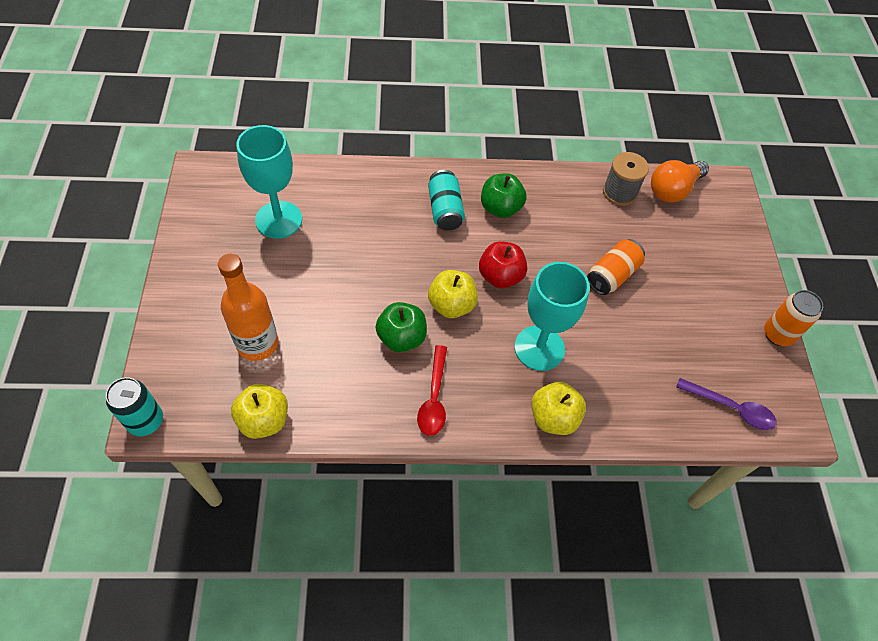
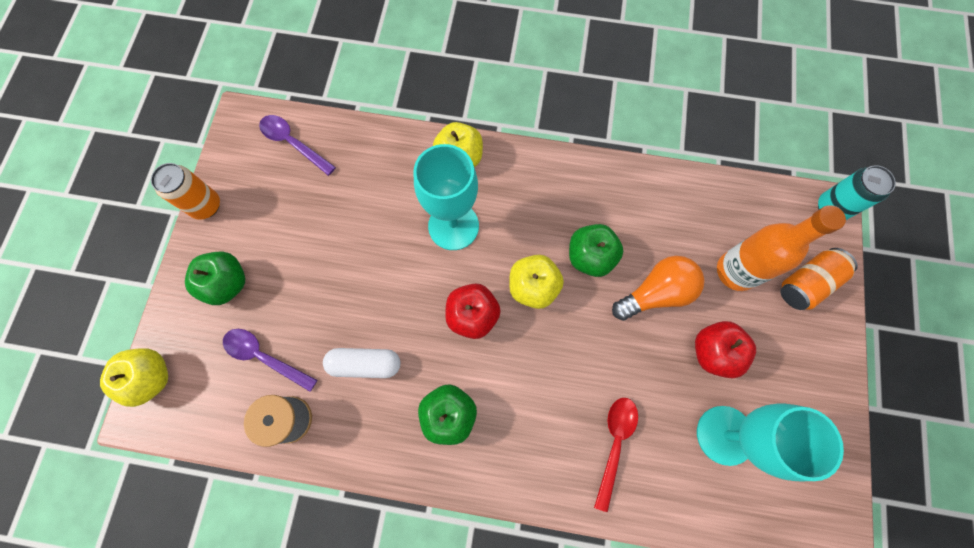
camera: 165 degrees left, 15 degrees up
yellow apple [231,384,288,439] -> yellow apple moved to [100,348,168,407]
red spoon [417,345,447,436] -> red spoon moved to [594,398,638,512]
turquoise can [428,170,465,231] -> none
orange can [587,239,645,295] -> orange can moved to [780,248,858,310]
orange light bulb [651,160,709,202] -> orange light bulb moved to [612,256,704,321]
none -> green apple [185,251,245,305]
none -> purple spoon [223,329,317,392]
none -> white capsule [323,348,400,378]
none -> red apple [695,321,756,378]

